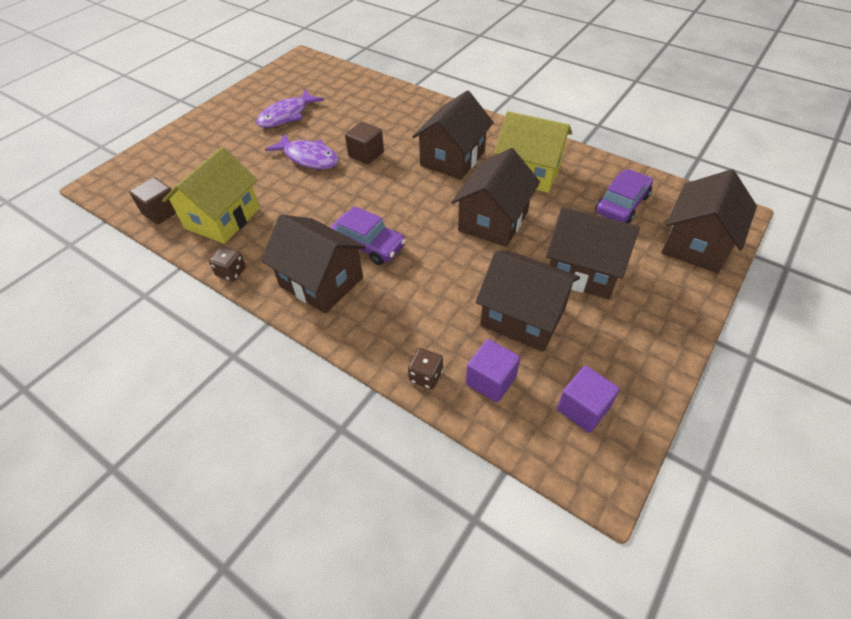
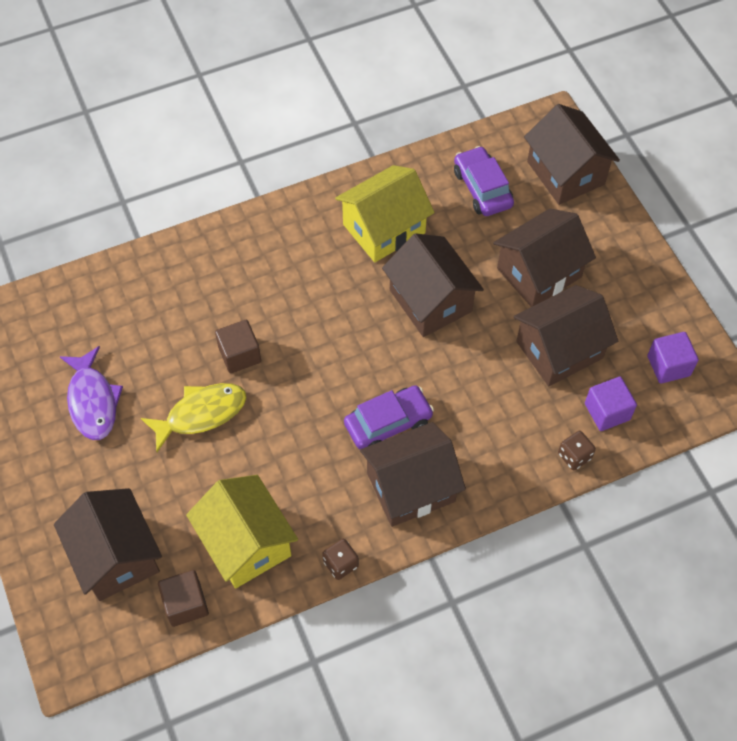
camera: 60 degrees left, 10 degrees up
purple fish [265,133,339,169] -> yellow fish [141,383,247,452]
brown house [412,90,494,180] -> brown house moved to [54,488,162,601]

